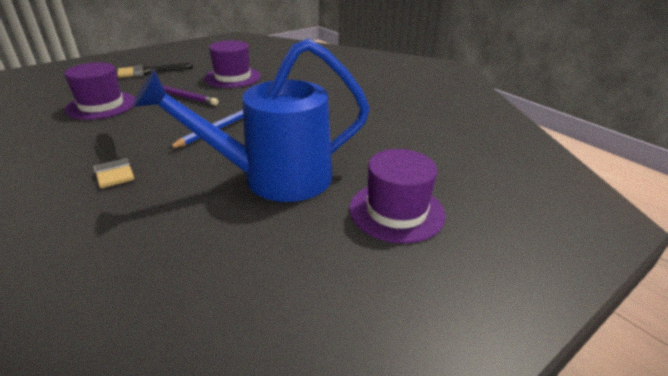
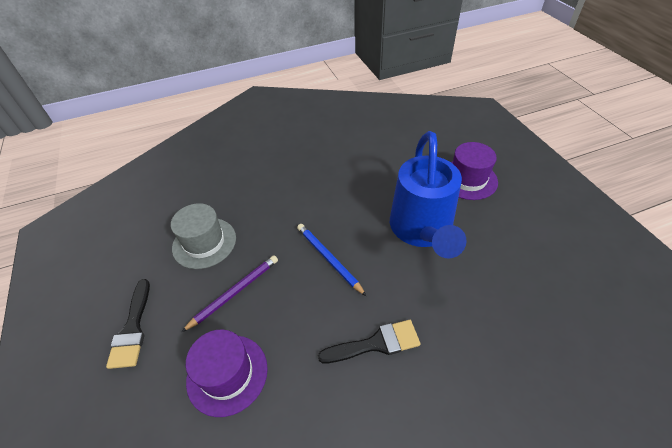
camera: 70 degrees left, 15 degrees up
purple hat [204,40,261,88] -> grey hat [171,203,236,269]

